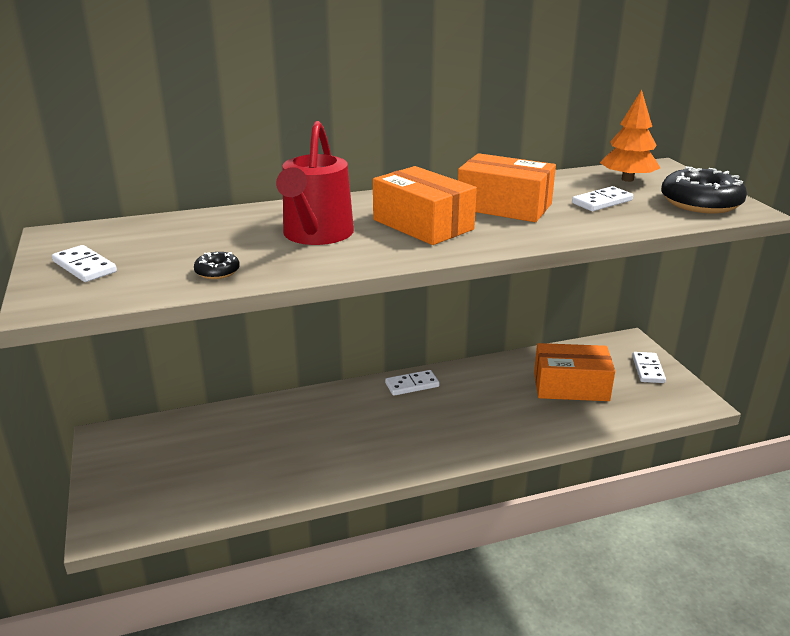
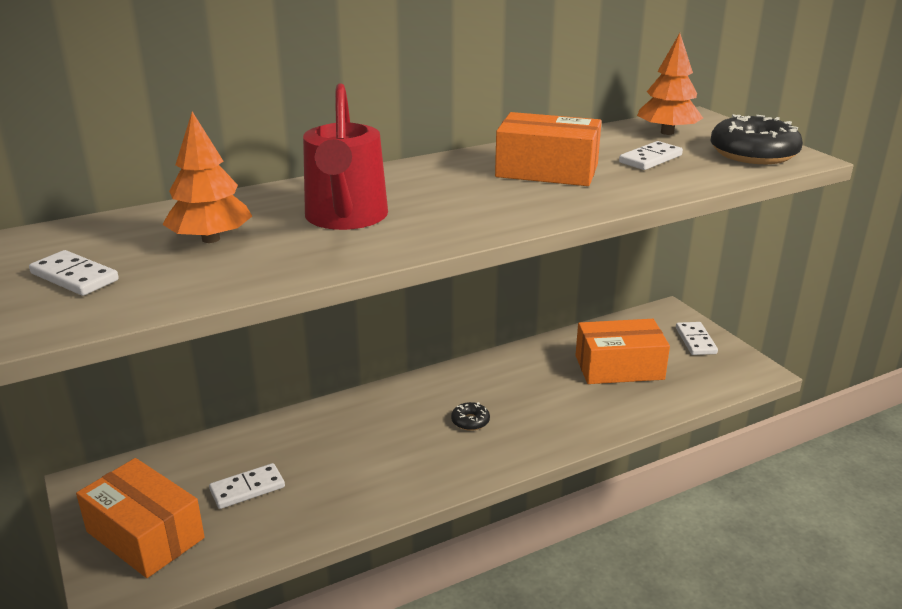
camera: 10 degrees left, 0 degrees up
black donut [194,252,240,279] -> black donut moved to [451,402,490,431]
orange box [373,166,477,245] -> orange box moved to [76,458,205,578]
white domino [385,370,440,396] -> white domino moved to [209,463,285,509]
none -> orange tree [162,112,252,243]

